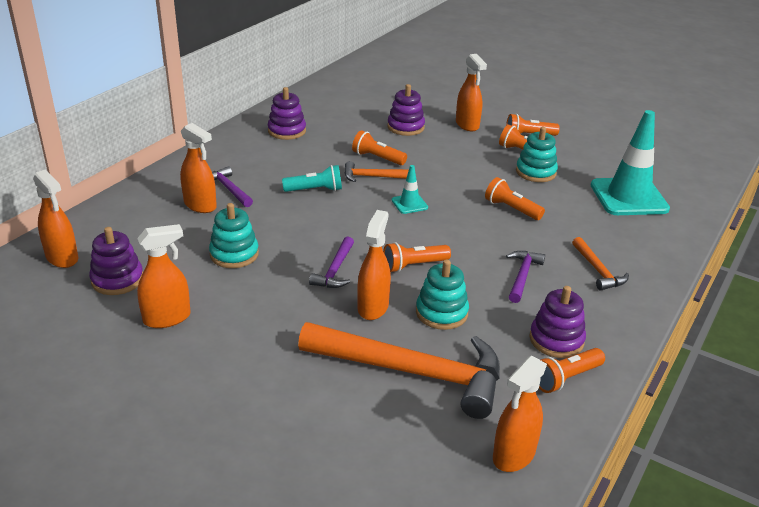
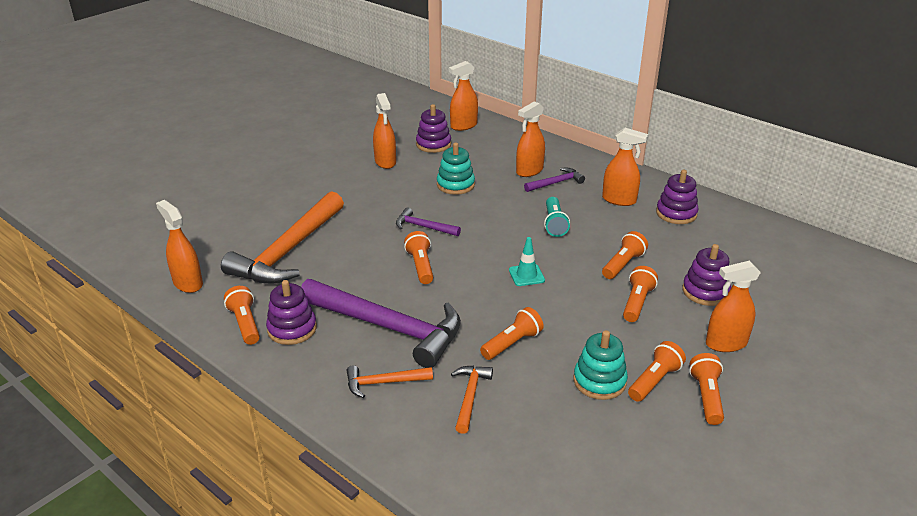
camera: 100 degrees right, 0 degrees up
orange hammer [345,161,409,182] -> orange hammer moved to [451,366,493,434]
orange spray bottle [357,210,391,320] -> orange spray bottle moved to [602,128,648,206]
turquoise stacking toy [416,259,469,330] -> none
purple hammer [506,251,545,303] -> purple hammer [301,279,461,368], size x2.19
turquoise traffic cone [591,110,670,215] -> none
none -> orange flashlight [623,266,658,322]

